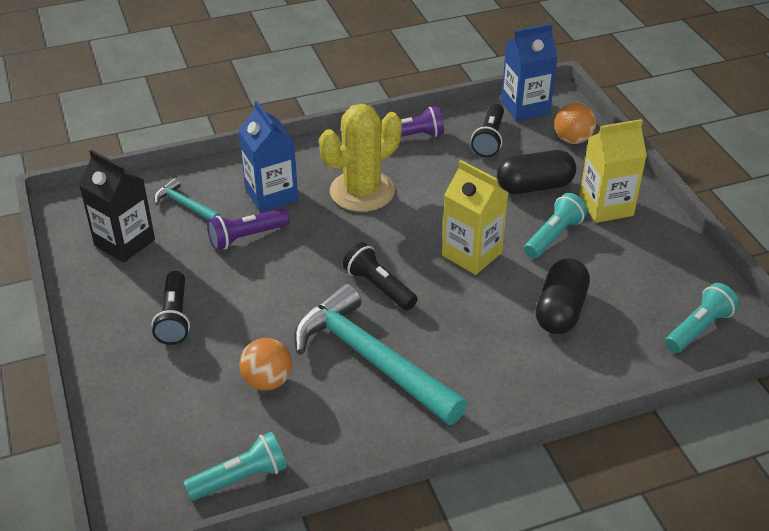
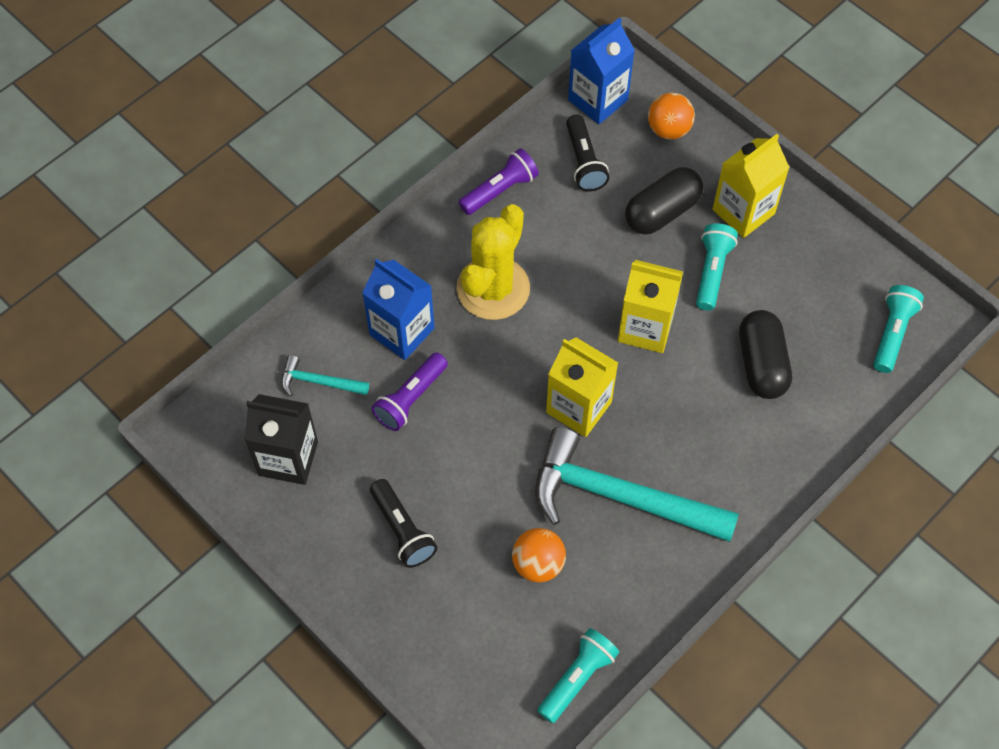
camera: 25 degrees left, 20 degrees up
black flashlight [343,242,418,311] -> yellow carton [546,337,618,437]

